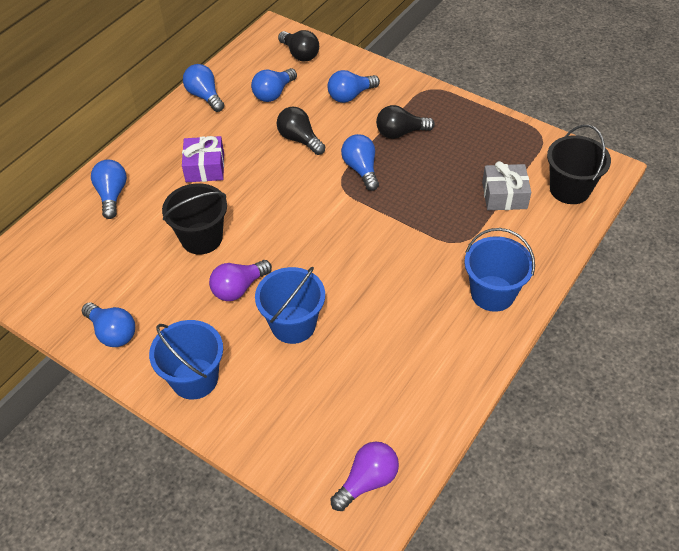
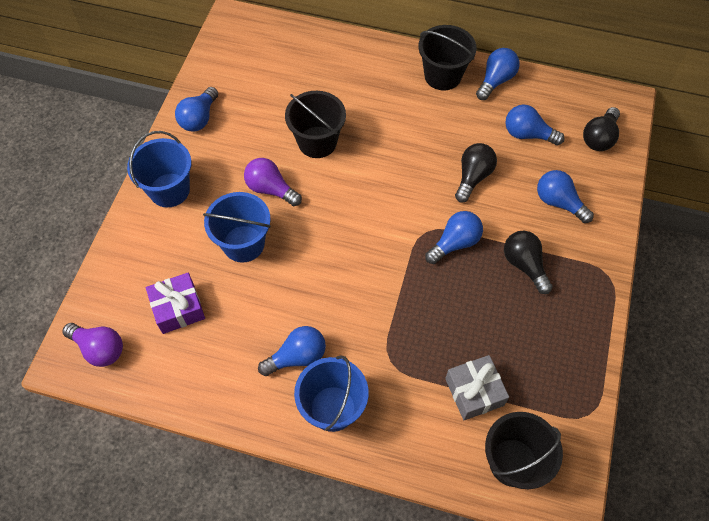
camera: 70 degrees right, 10 degrees up
blue light bulb [91,160,127,219] -> blue light bulb moved to [258,326,326,376]
purple gift [182,136,224,182] -> purple gift moved to [146,273,205,334]
none -> black bucket [418,25,477,90]

